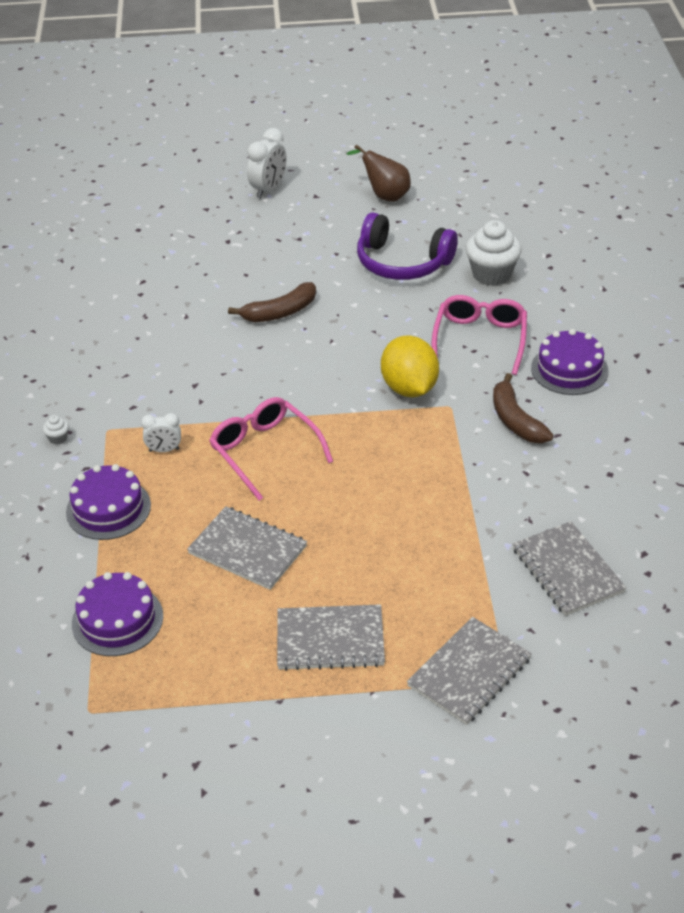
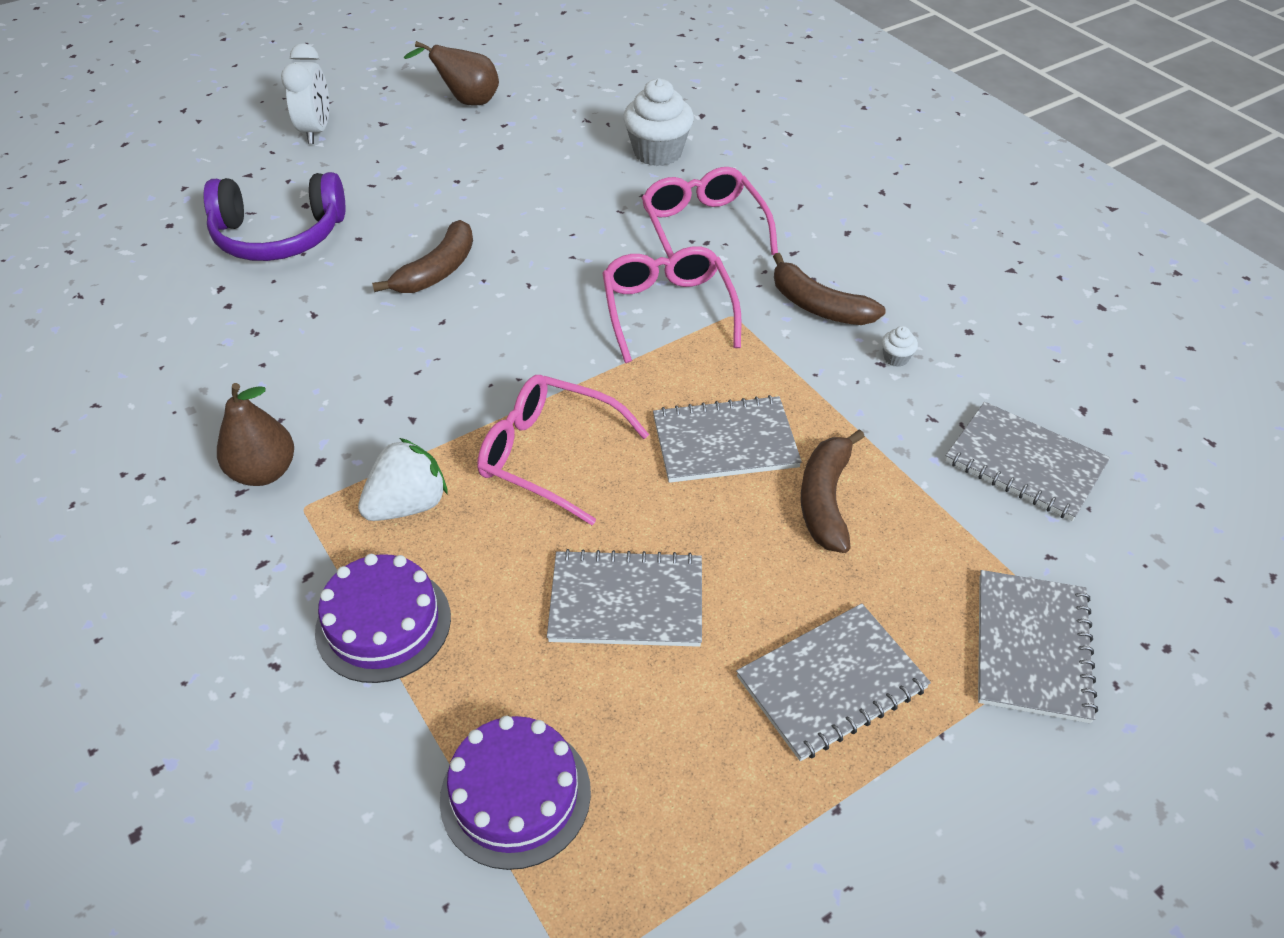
camera: 30 degrees left, 5 degrees up
white cupcake [43,415,69,445] -> white cupcake moved to [882,326,918,367]
white clock [141,413,181,452] -> white strawberry [358,438,448,521]
purple headphones [357,212,458,280] -> purple headphones moved to [203,172,345,261]
yellow lemon [381,336,439,397] -> pink glasses [603,246,741,363]
purple cake [531,329,608,395] -> none
none -> brown pear [217,383,294,486]
none -> grey notebook [653,395,802,483]
none -> brown banana [801,429,865,553]

